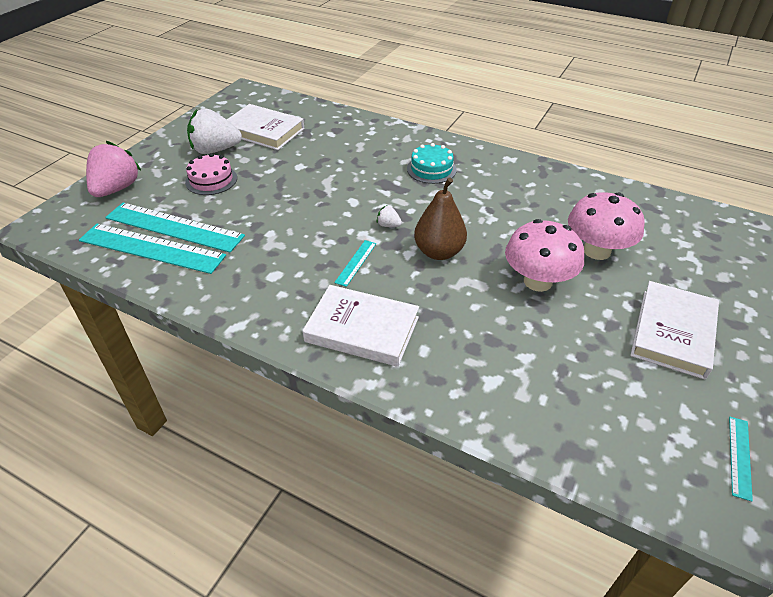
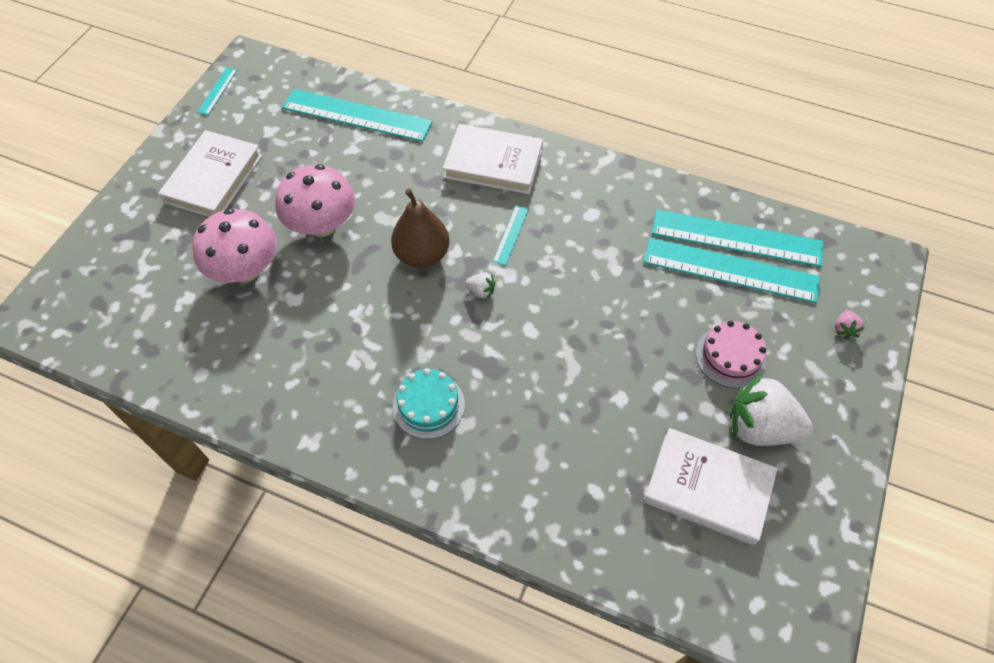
camera: 175 degrees right, 15 degrees up
pink strawberry [86,141,142,197] -> pink strawberry [835,310,865,339], size x0.43
white strawberry [187,108,242,154] -> white strawberry turned 150 degrees counterclockwise [730,374,813,446]
none -> turquoise ruler [282,89,432,142]

